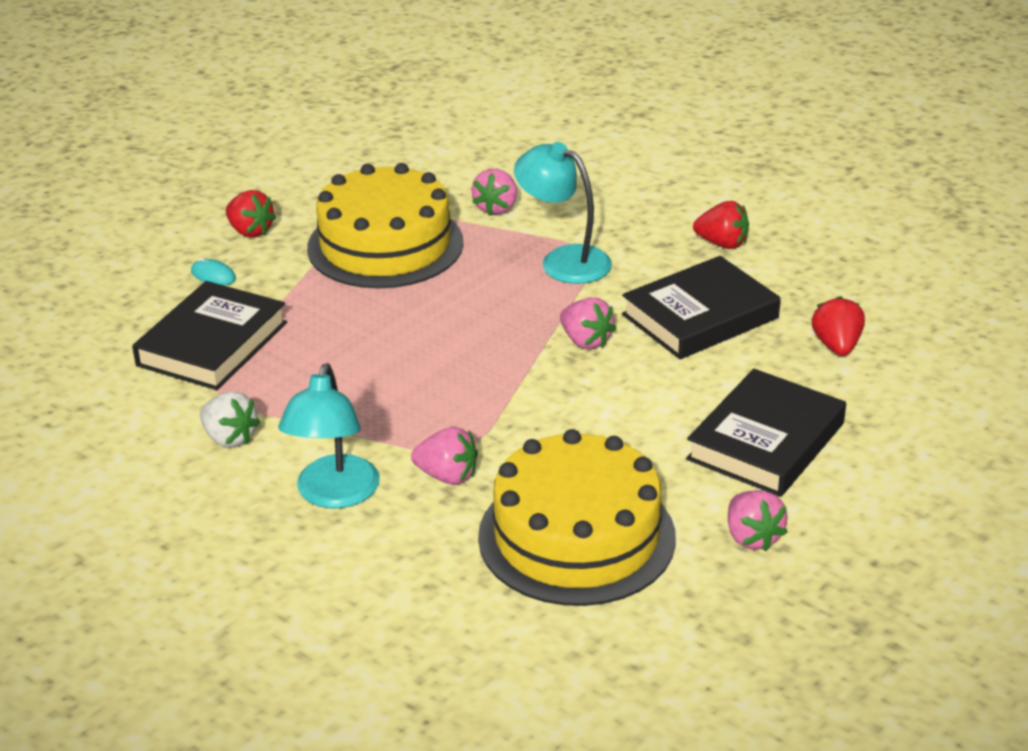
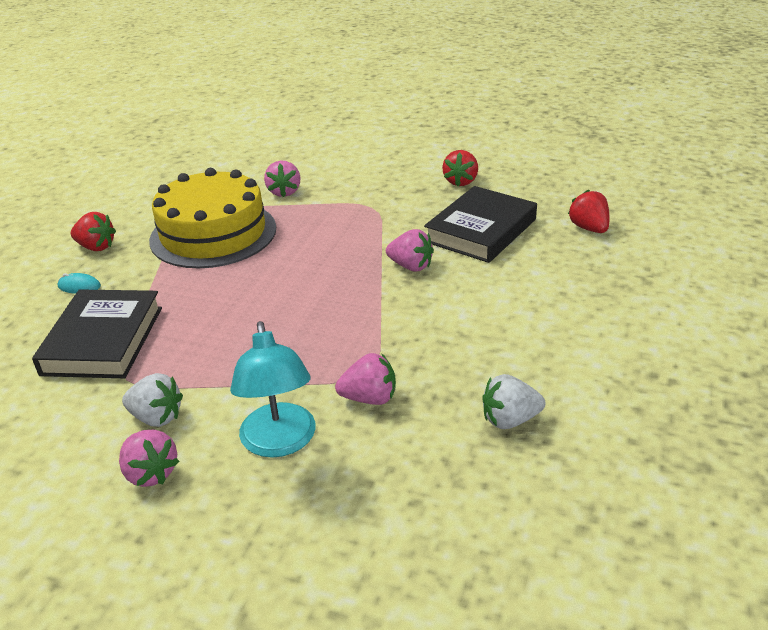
camera: 20 degrees left, 0 degrees up
yellow cake [478,429,676,606] -> white strawberry [482,374,545,429]
turquoise lamp [514,142,612,284] -> none
black book [686,369,846,497] -> none
red strawberry [693,201,749,249] -> red strawberry turned 105 degrees clockwise [442,150,478,186]
pink strawberry [728,490,788,551] -> pink strawberry moved to [119,430,179,487]

